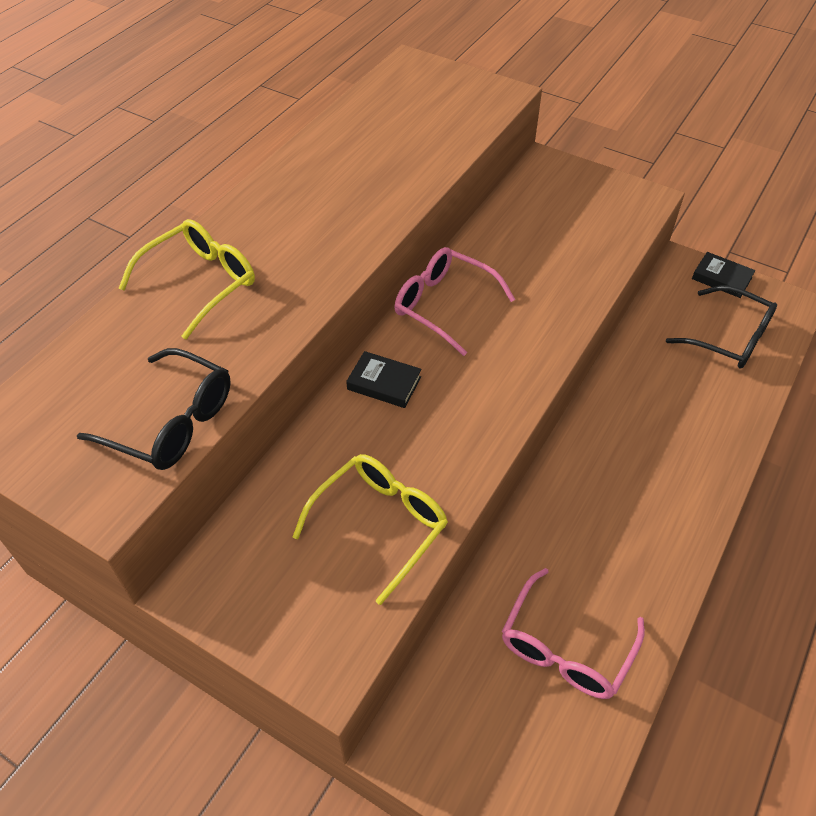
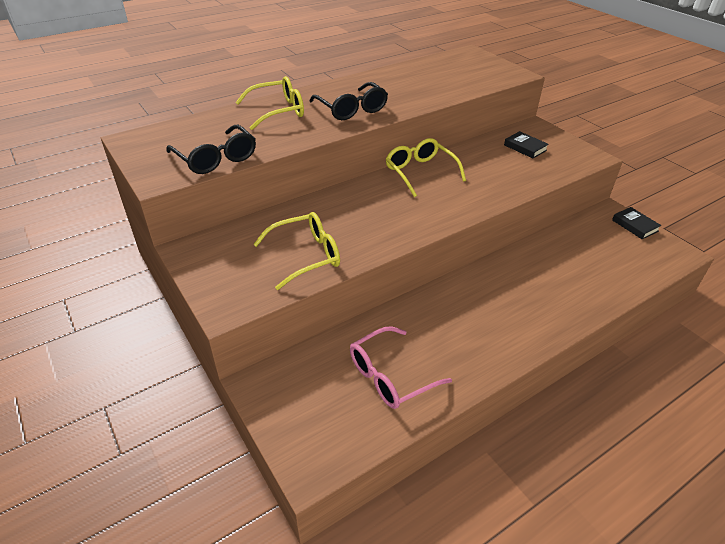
camera: 25 degrees right, 10 degrees down
black book [346,351,421,408] -> black book moved to [504,131,549,158]
pink glasses [395,247,515,356] -> yellow glasses [386,138,466,197]
black glasses [666,285,777,368] -> black glasses moved to [310,82,388,120]

